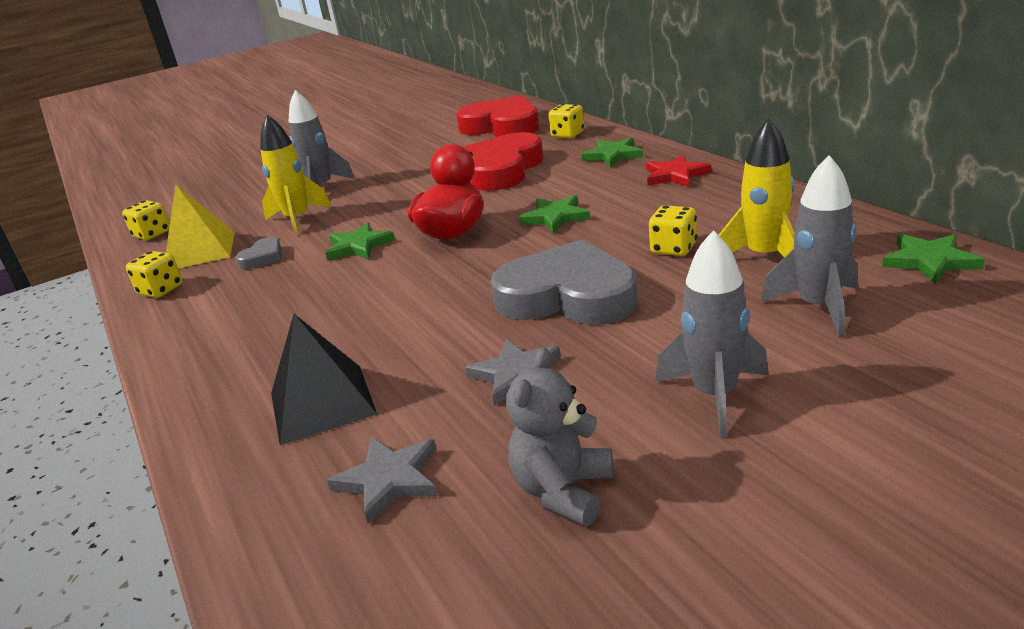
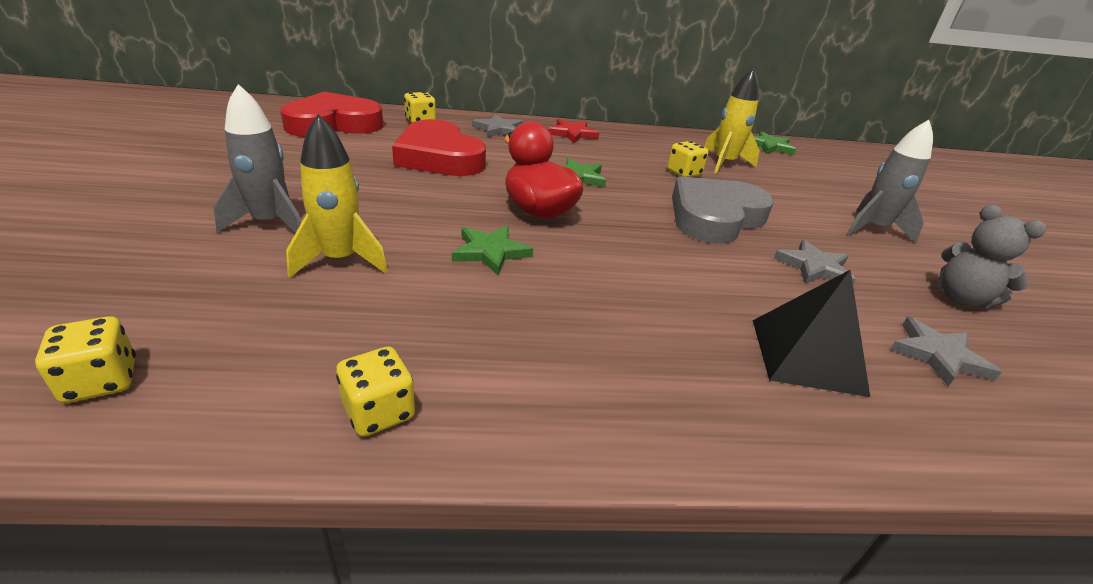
camera: 70 degrees left, 5 degrees up
yellow pyramid [166,185,235,268] -> none
grey heart [235,237,282,269] -> none
green star [581,138,643,167] -> grey star [472,114,523,137]
grey rocket [761,155,858,338] -> none

